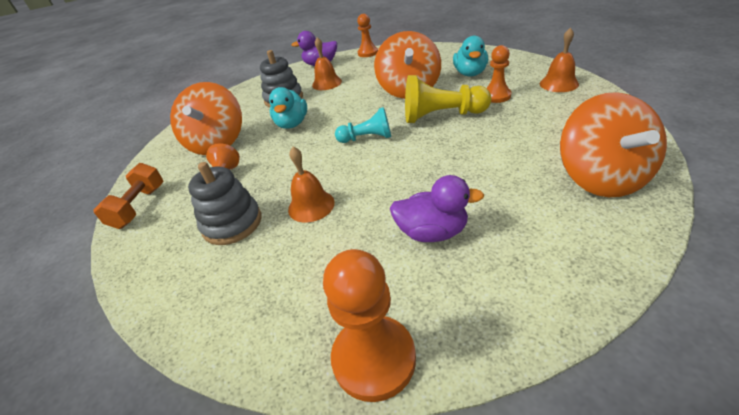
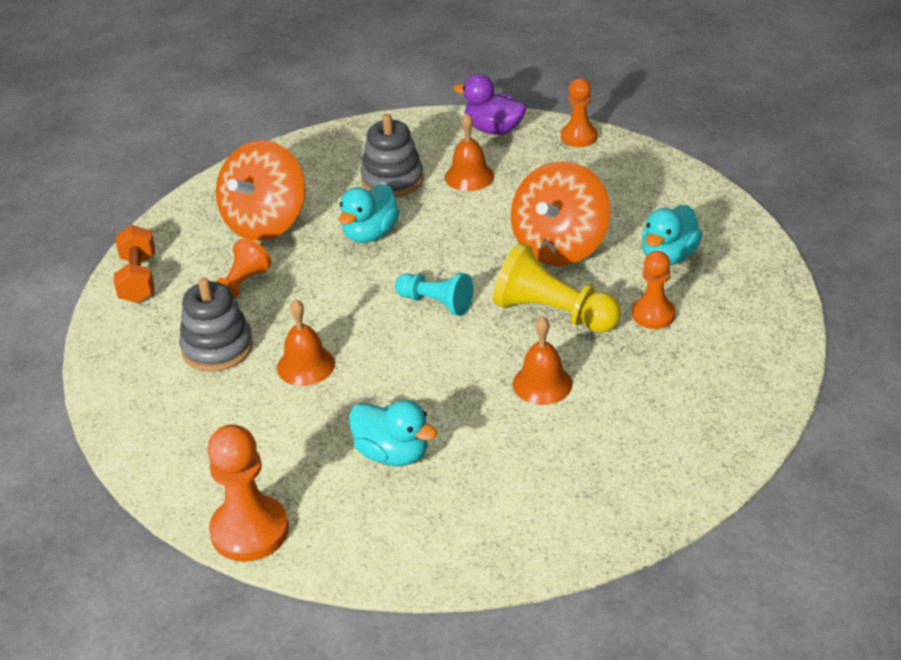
camera: 25 degrees right, 0 degrees up
orange dumbbell [93,163,164,229] -> orange dumbbell turned 45 degrees counterclockwise [114,225,155,303]
purple duck [390,175,484,242] -> turquoise duck [349,400,437,466]
orange bell [540,28,579,92] -> orange bell moved to [513,316,573,405]
orange spinning top [560,92,667,197] -> none

